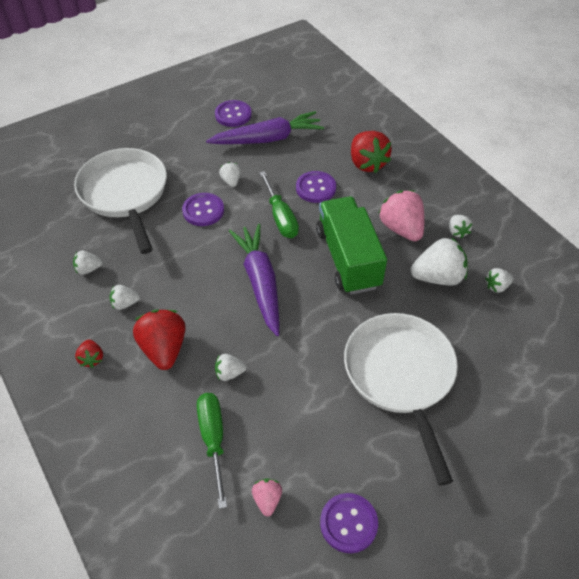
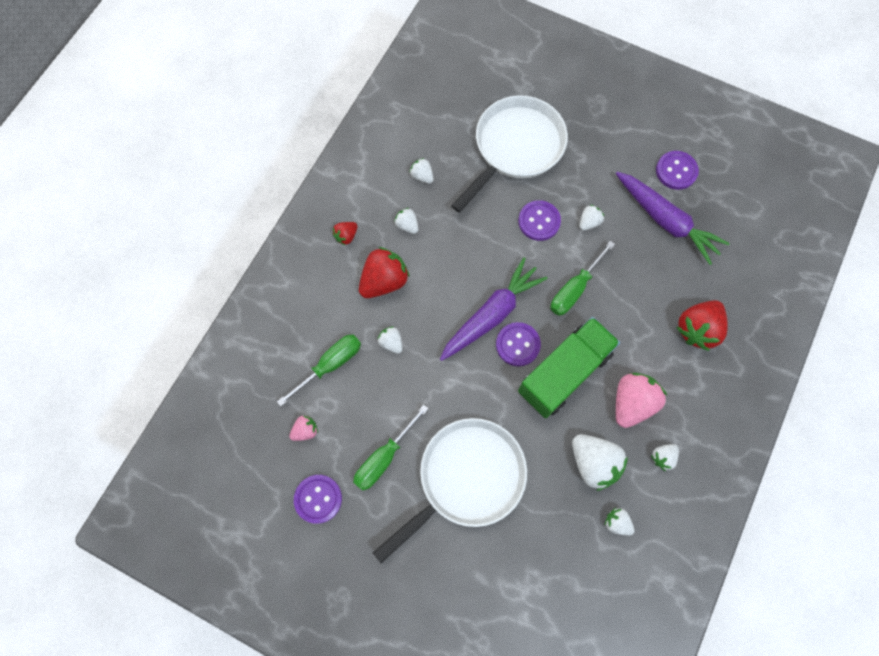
camera: 60 degrees right, 20 degrees up
purple button [296,171,336,203] -> purple button moved to [496,322,541,367]
none -> green screwdriver [353,405,429,491]

